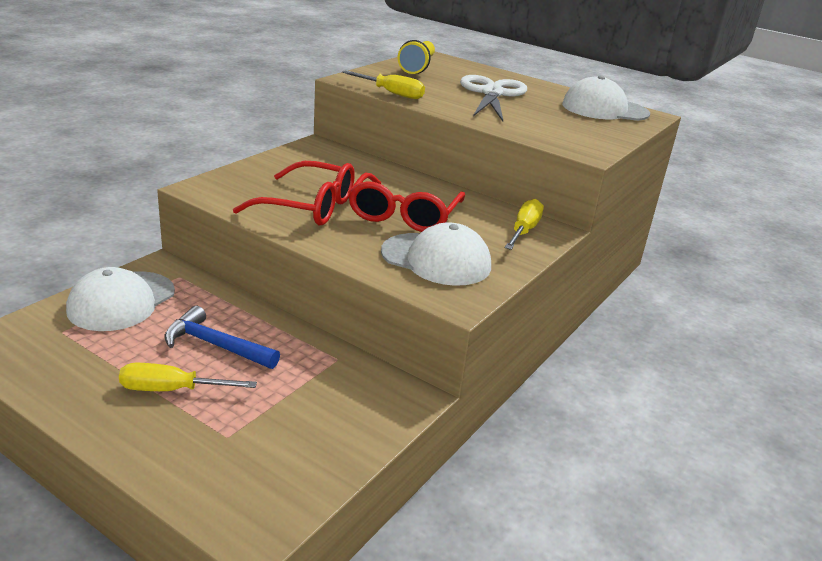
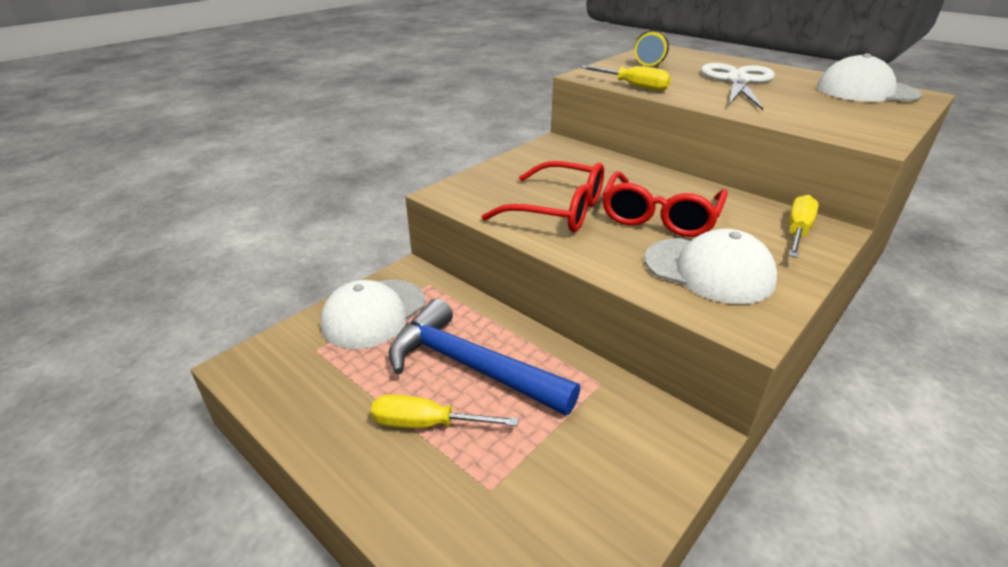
camera: 10 degrees right, 5 degrees up
blue hammer [165,306,280,369] -> blue hammer [389,299,580,415], size x1.53

